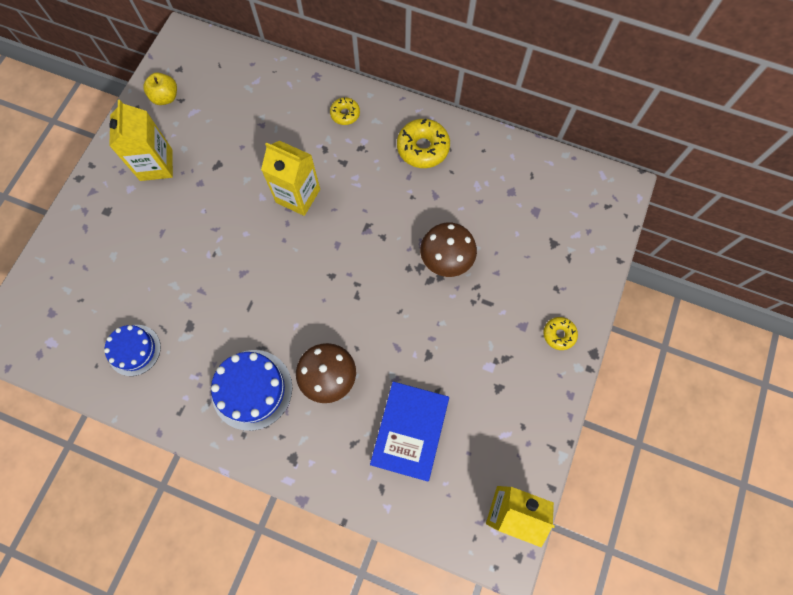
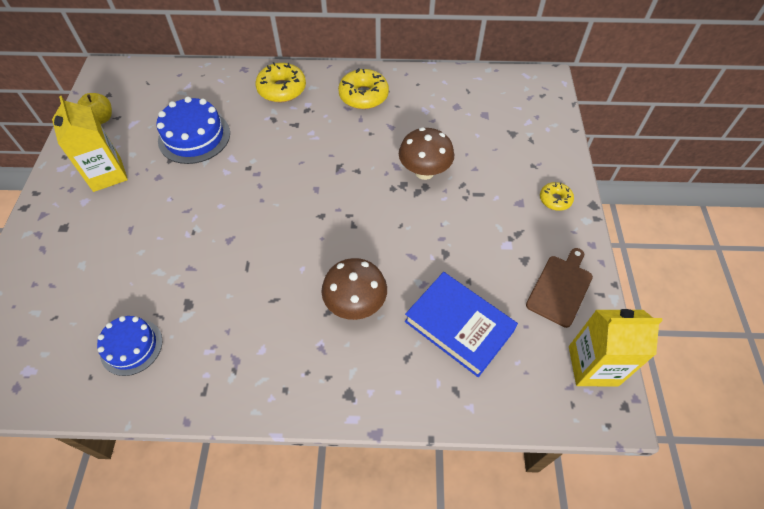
camera: 20 degrees left, 15 degrees down
blue cake [211,350,292,431] -> blue cake moved to [156,97,230,164]
yellow carton [261,141,320,216] -> none
yellow donut [330,97,360,125] -> yellow donut [255,62,306,102], size x1.73
blue book [370,381,449,481] -> blue book turned 45 degrees counterclockwise [405,272,518,377]
none -> brown cutting board [526,248,593,328]

